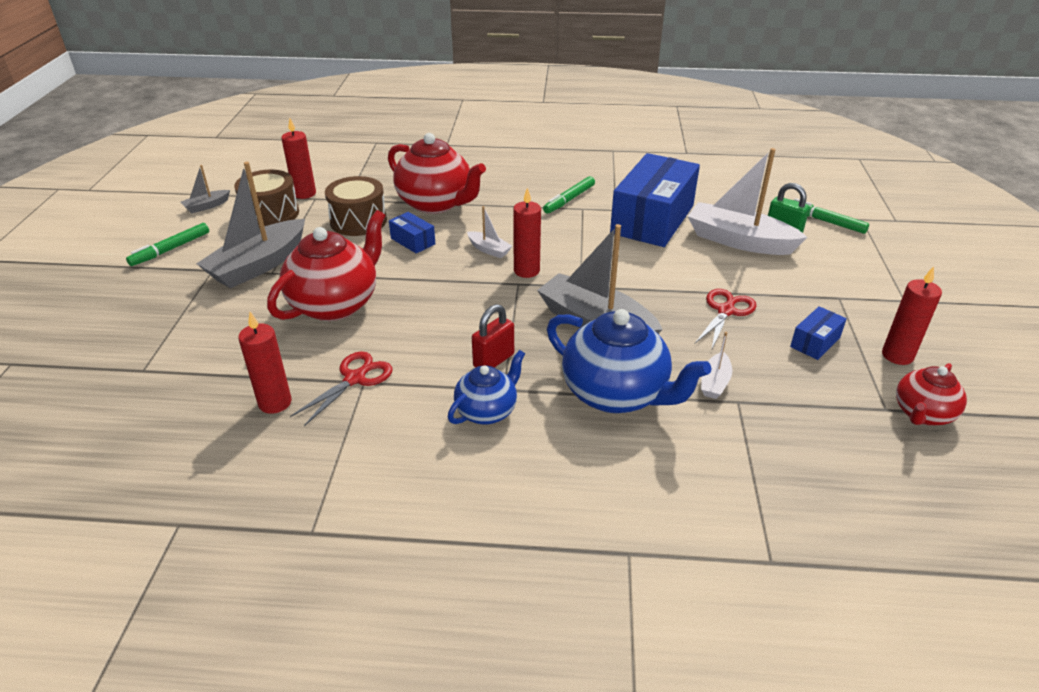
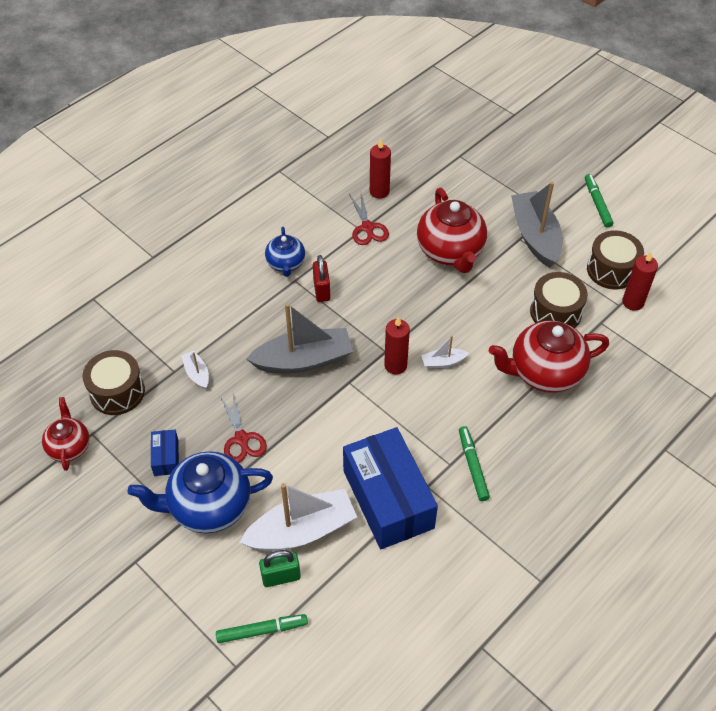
camera: 130 degrees right, 15 degrees up
grey boat [181,165,230,213] -> none
blue box [389,212,435,254] -> none
blue teapot [547,309,711,413] -> blue teapot moved to [128,451,273,533]
red candle [882,266,942,365] -> none
none -> brown drum [83,350,145,415]

